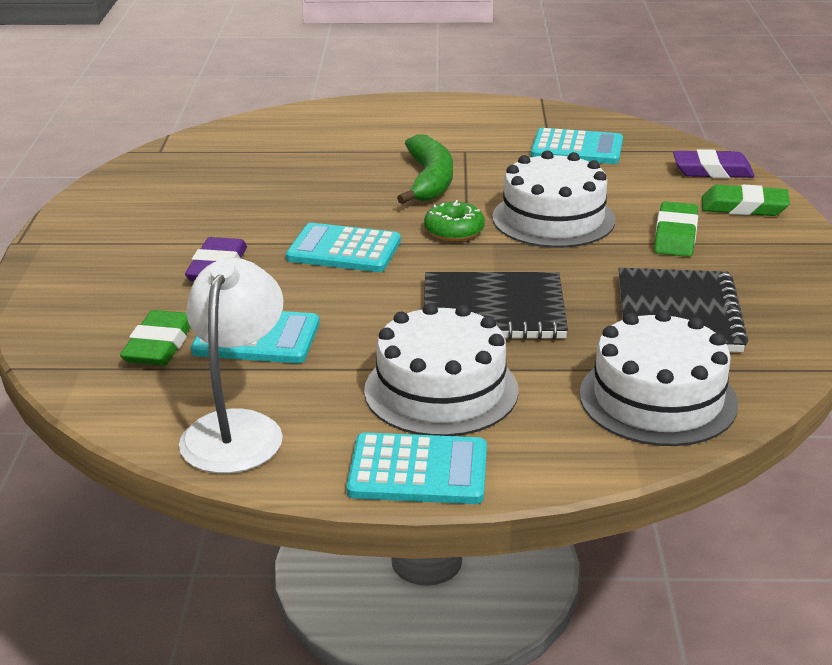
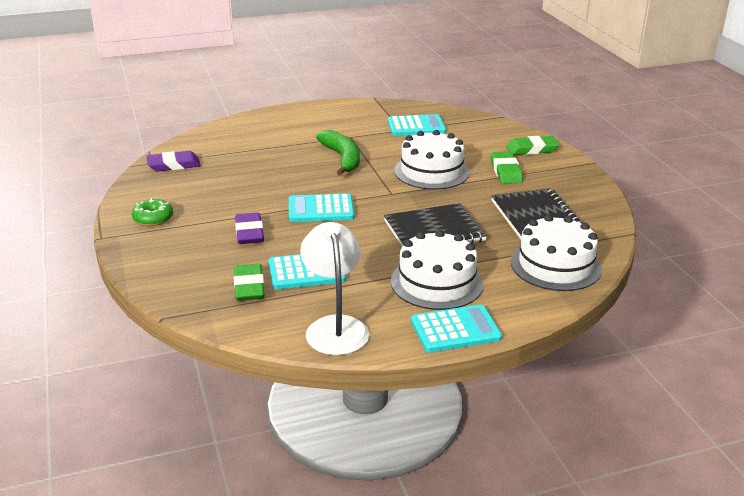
camera: 20 degrees left, 0 degrees up
green donut [424,200,485,241] -> green donut moved to [132,198,173,226]
purple eraser [673,149,755,178] -> purple eraser moved to [146,151,201,172]

